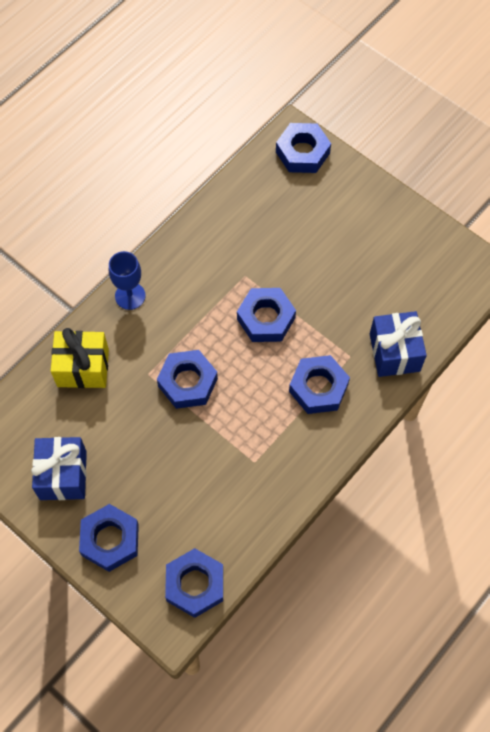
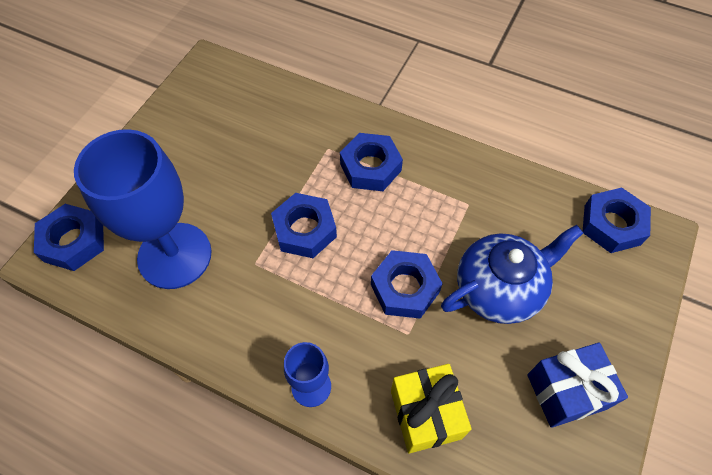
camera: 105 degrees left, 5 degrees down
blue nut [79,504,139,572] -> none
blue gift [370,311,427,377] -> none
none -> blue goblet [74,129,212,289]
none -> blue teapot [441,225,583,324]

